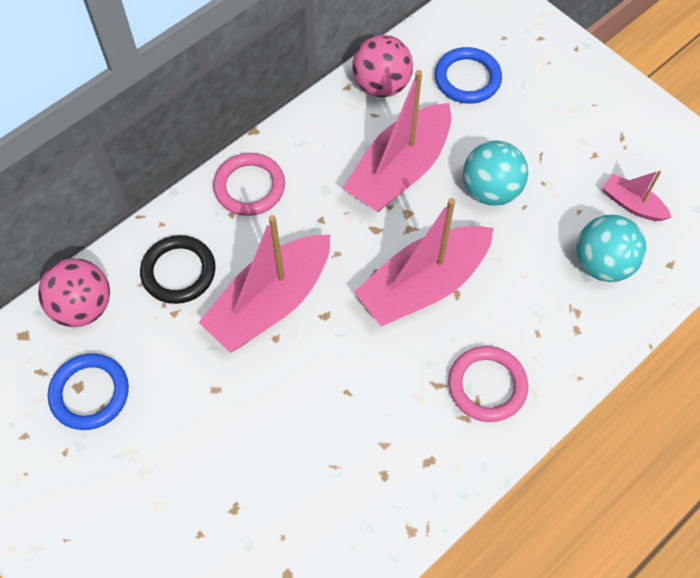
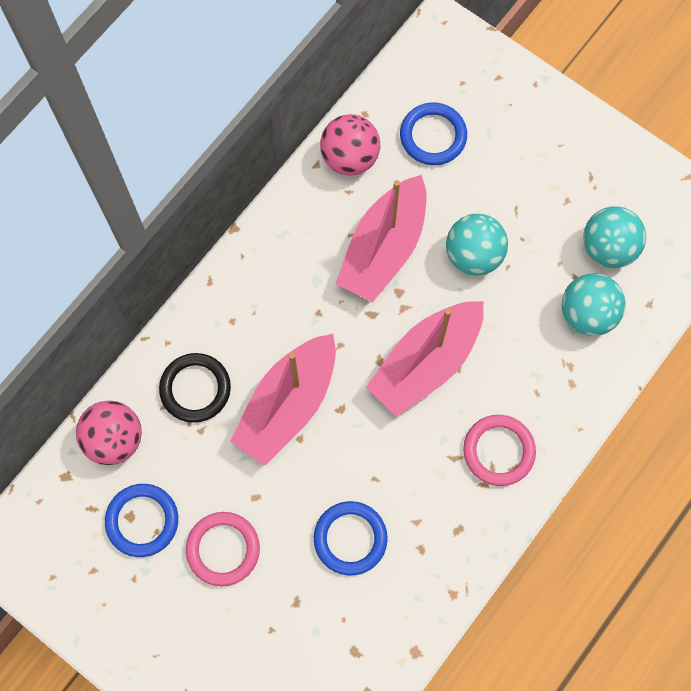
camera: 10 degrees left, 10 degrees up
pink ring [213,153,285,216] -> pink ring moved to [186,512,260,586]
pink boat [602,170,672,221] -> turquoise ball [583,206,646,268]
none -> blue ring [314,501,388,576]

